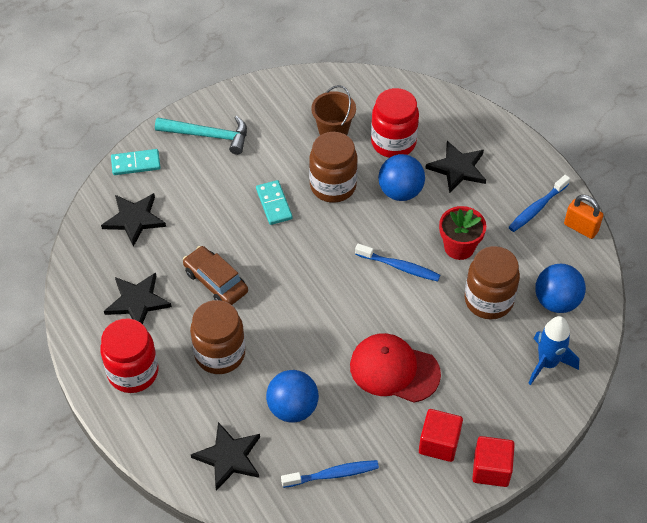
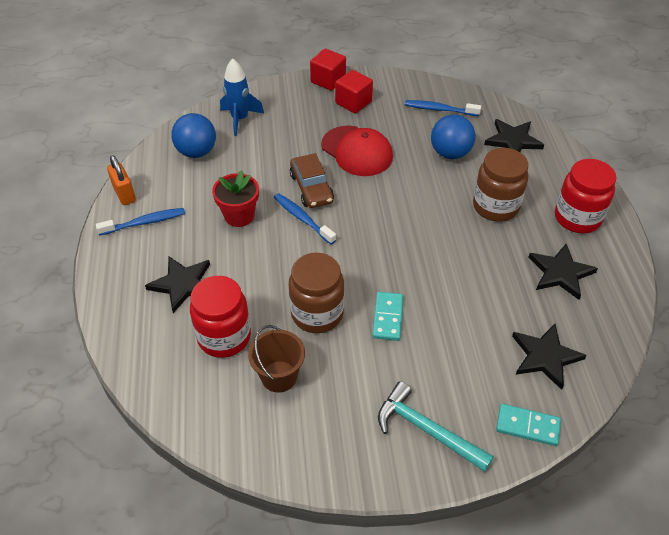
camera: 155 degrees left, 5 degrees down
brown car [183,246,248,305] -> brown car moved to [290,153,334,208]
blue ball [378,154,425,201] -> none
brown jar [465,246,520,320] -> none

